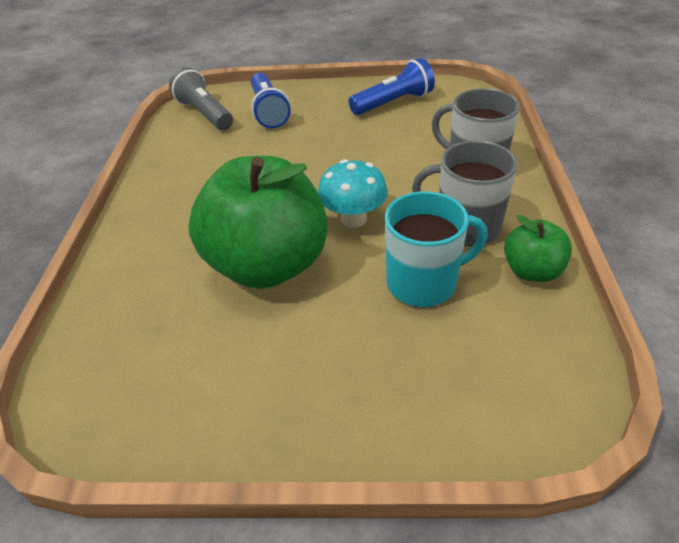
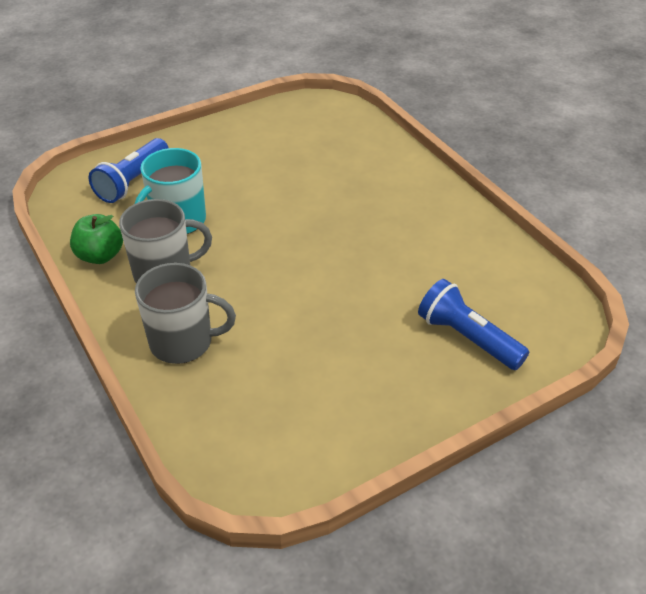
camera: 145 degrees right, 0 degrees up
grey flashlight [169,67,233,130] -> none
green apple [188,156,328,289] -> none
turquoise mushroom [318,159,388,228] -> none
blue flashlight [349,58,435,115] -> blue flashlight moved to [88,138,168,203]

